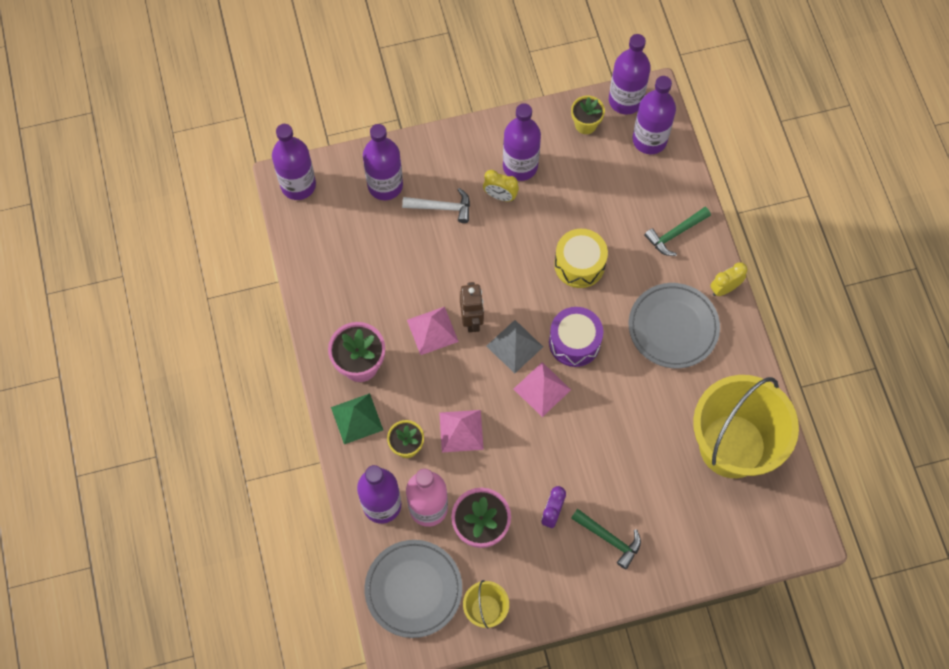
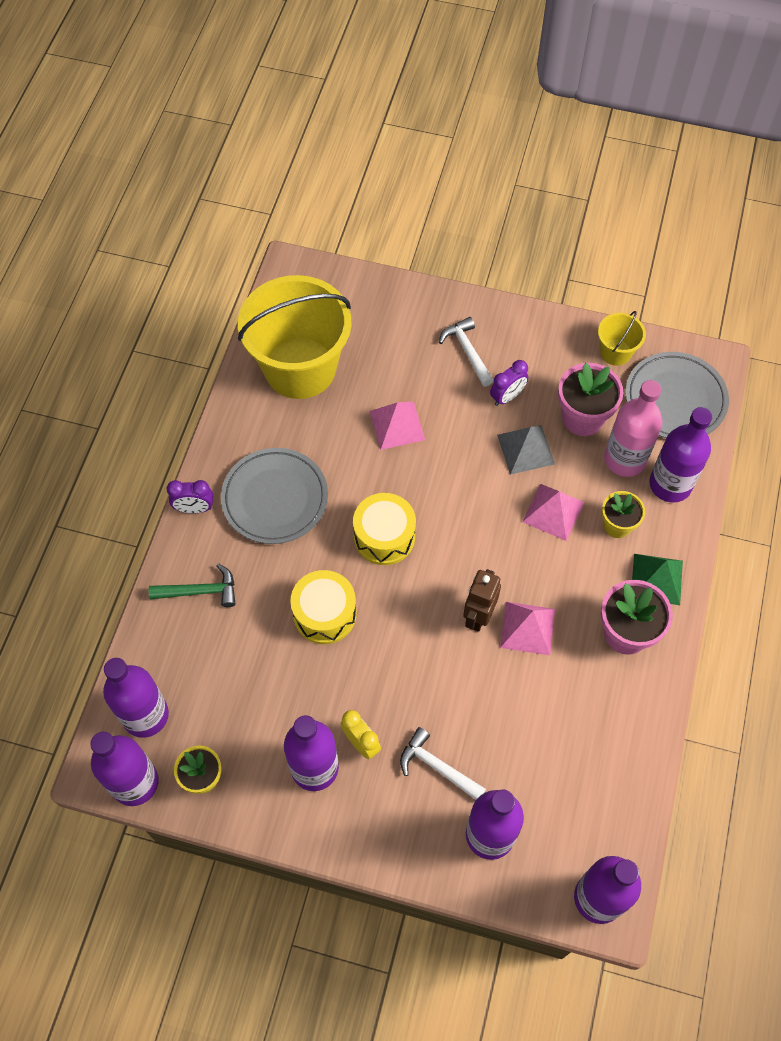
camera: 150 degrees left, 5 degrees down
grey pyramid [486,320,543,373] -> grey pyramid moved to [497,425,555,475]
pink pyramid [514,362,571,417] -> pink pyramid moved to [370,402,425,450]
purple drum [549,307,603,367] -> yellow drum [353,493,416,565]
green hammer [571,509,641,569] -> white hammer [439,317,494,387]
yellow clock [710,262,747,296] -> purple clock [167,480,213,513]

